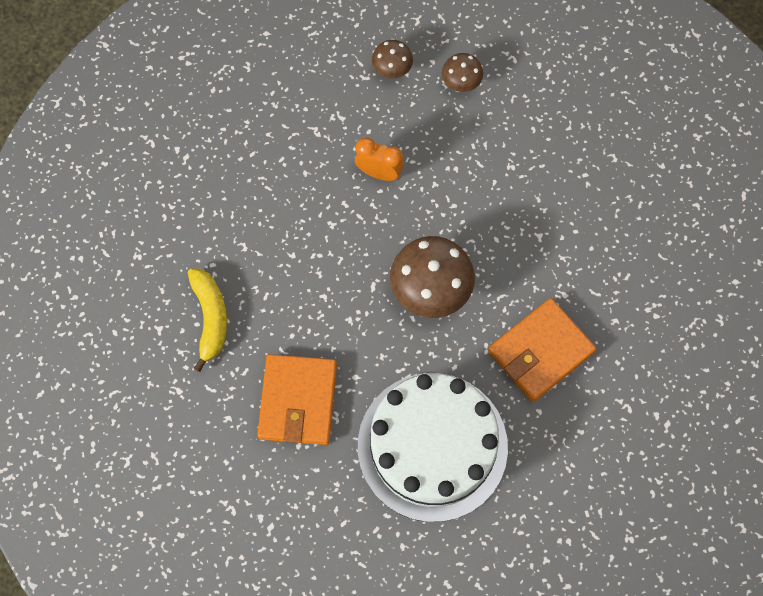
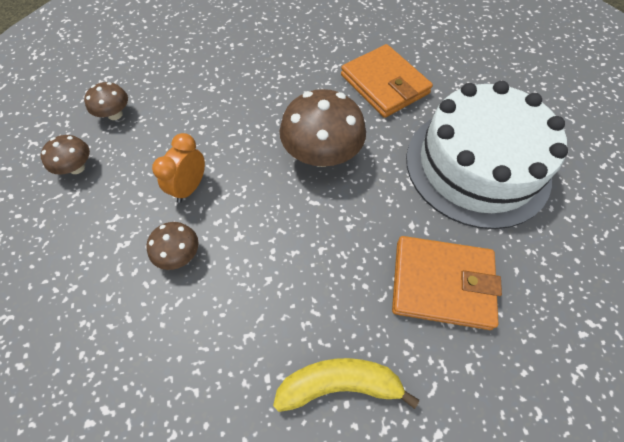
camera: 85 degrees left, 10 degrees down
none -> brown mushroom [146,222,199,270]

